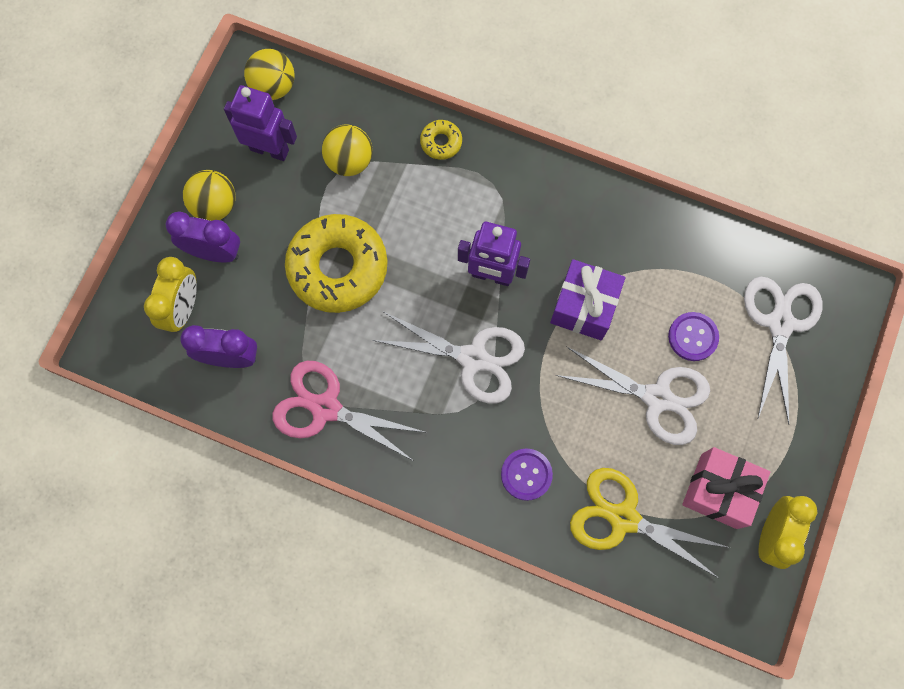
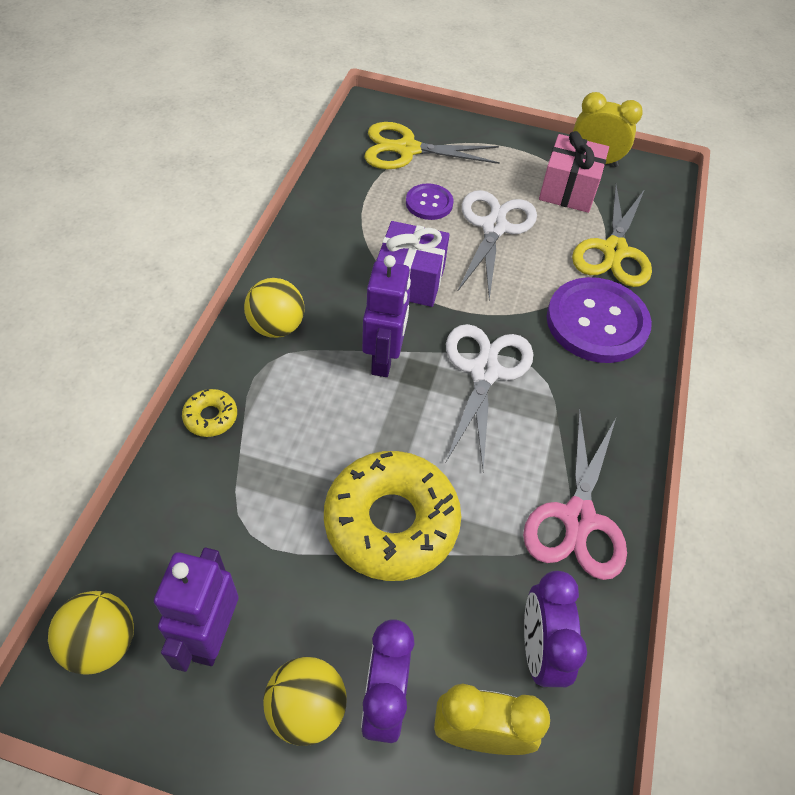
camera: 100 degrees left, 20 degrees down
yellow ball [322,124,373,176] -> yellow ball moved to [244,278,304,338]
purple button [501,448,553,501] -> purple button [547,277,652,363], size x1.92
white scissors [744,277,823,424] -> yellow scissors [364,122,500,169]

